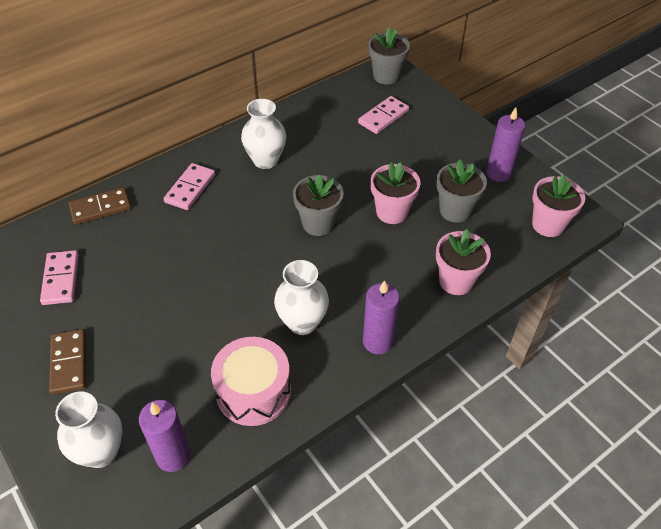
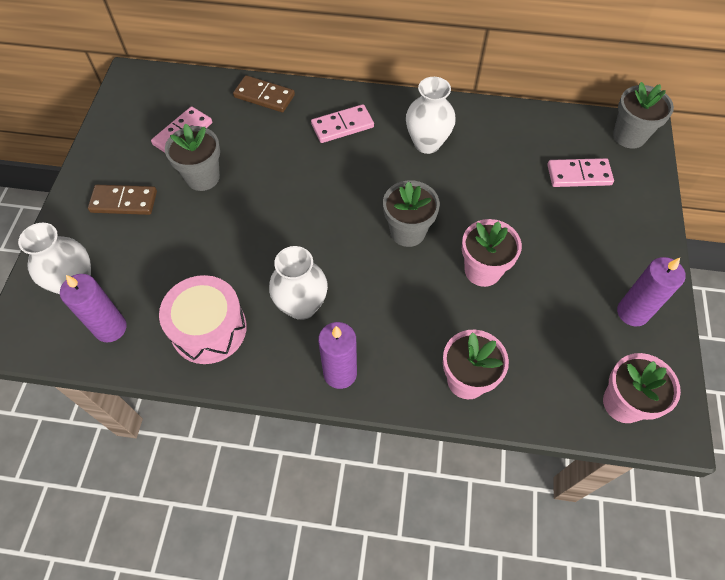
camera: 45 degrees right, 10 degrees up
brown domino [49,329,86,395] -> brown domino turned 60 degrees clockwise [88,185,157,215]
grey flower pot [436,159,487,223] -> grey flower pot moved to [165,124,220,191]

